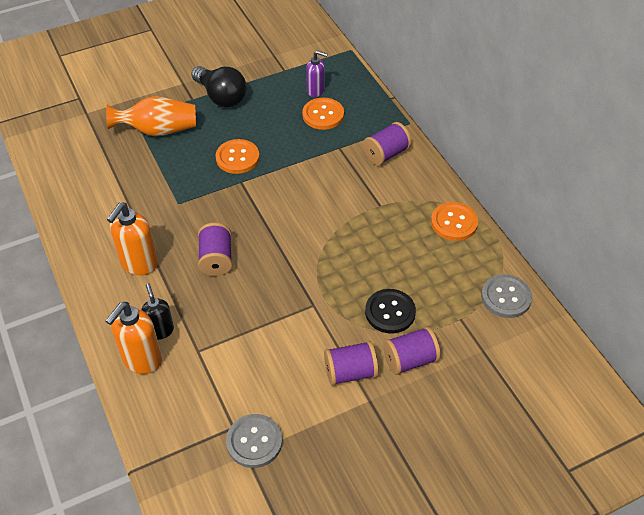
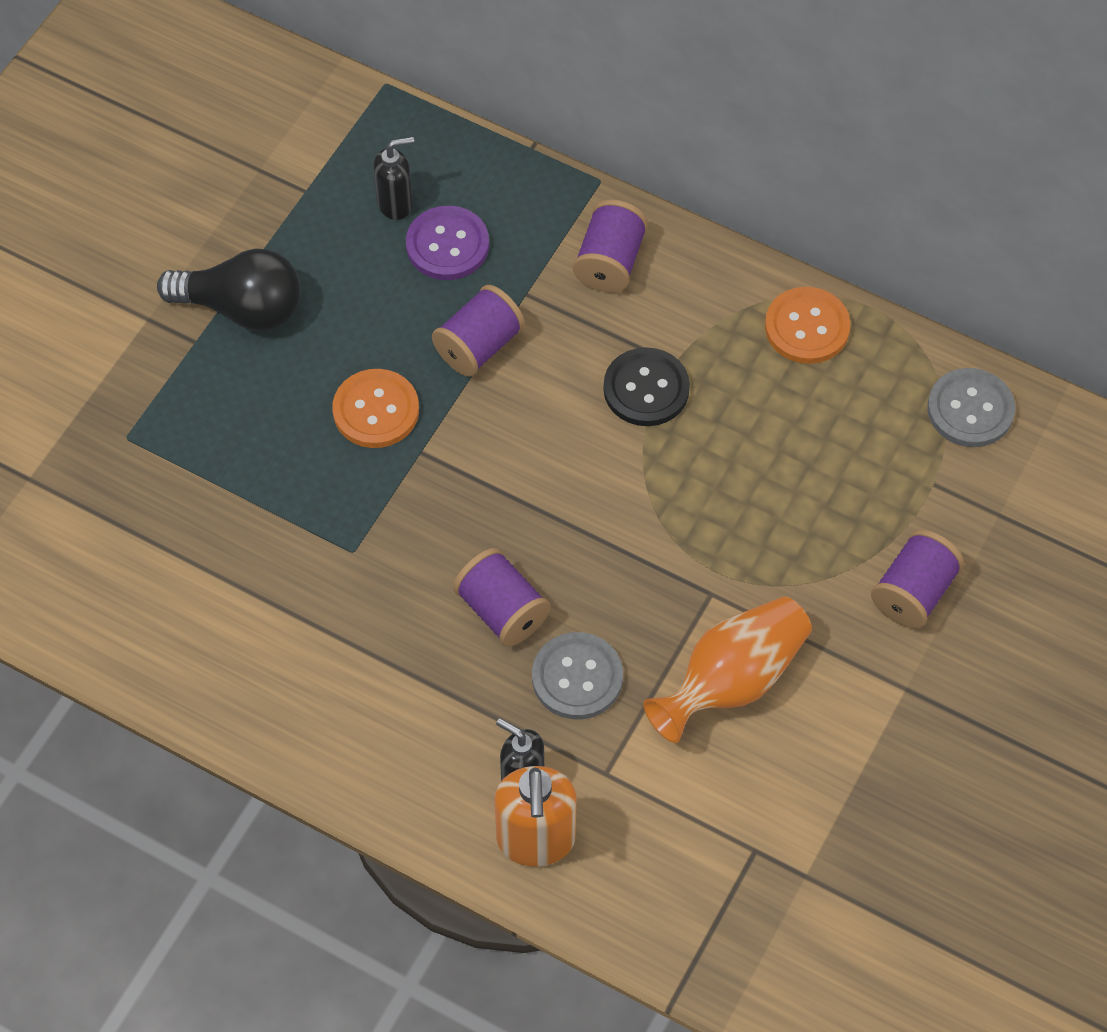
camera: 35 degrees left, 10 degrees up
orange vase [106,96,196,136] -> orange vase moved to [643,596,812,743]
orange soap dispenser [107,202,158,275] -> none
grey button [226,414,282,468] -> grey button moved to [532,632,623,719]
orange button [302,98,344,130] -> purple button [406,206,489,280]
purple soap dispenser [306,50,328,97] -> black soap dispenser [373,137,414,220]
purple spool [324,341,378,386] -> purple spool moved to [432,285,525,377]
black button [365,289,416,334] -> black button moved to [603,347,690,426]

